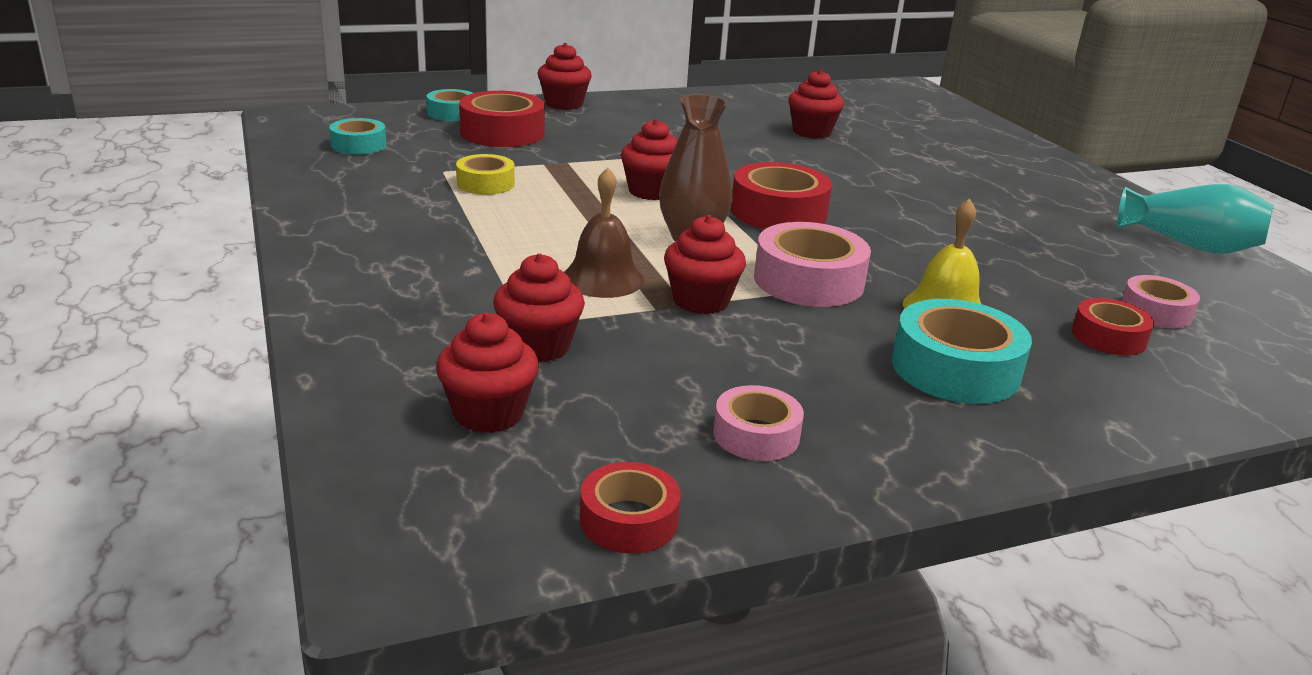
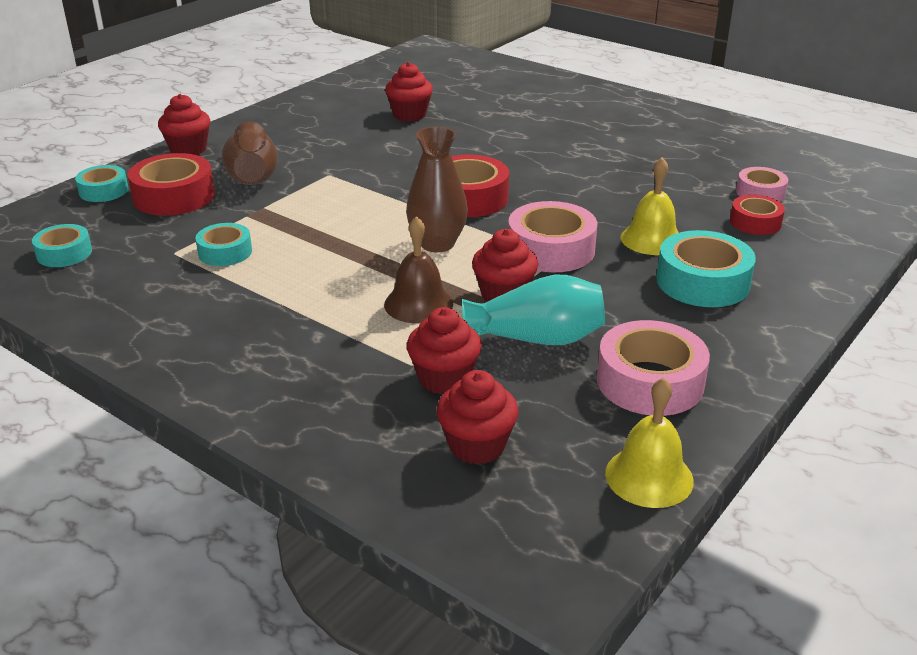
camera: 30 degrees left, 5 degrees up
yellow tape [456,154,515,195] -> turquoise tape [195,223,252,266]
red tape [580,462,681,554] -> yellow bell [605,377,694,508]
red cupcake [621,119,677,200] -> none
pink tape [713,385,804,461] -> pink tape [597,320,710,416], size x1.66
turquoise vase [1117,184,1273,254] -> turquoise vase moved to [462,274,605,345]
none -> brown vase [222,121,278,185]

